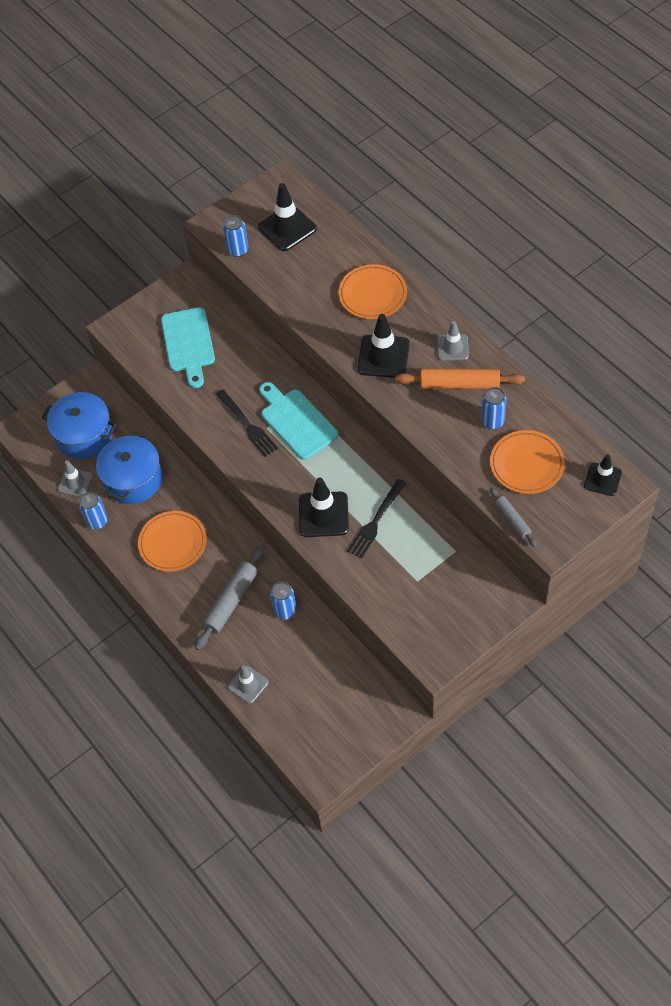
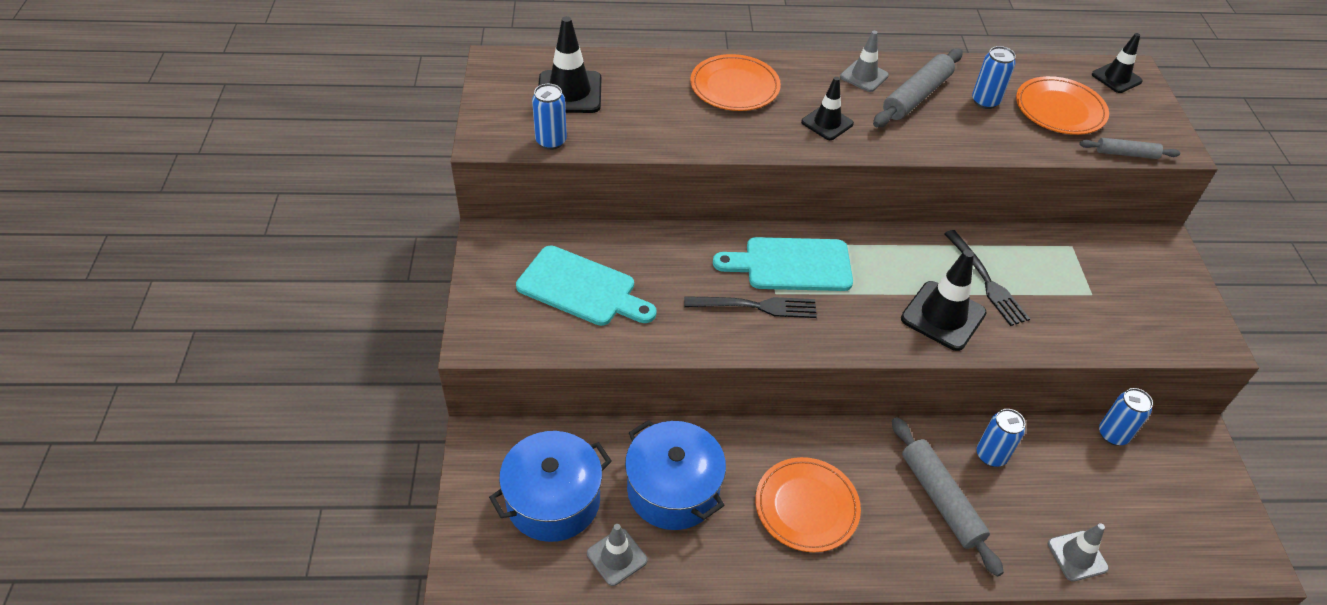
camera: 60 degrees left, 10 degrees down
blue can [79,492,108,529] -> blue can moved to [1099,388,1153,446]
black traffic cone [357,314,410,378] -> black traffic cone [801,77,854,140], size x0.63
orange rolling pin [395,369,525,389] -> grey rolling pin [873,48,963,127]

